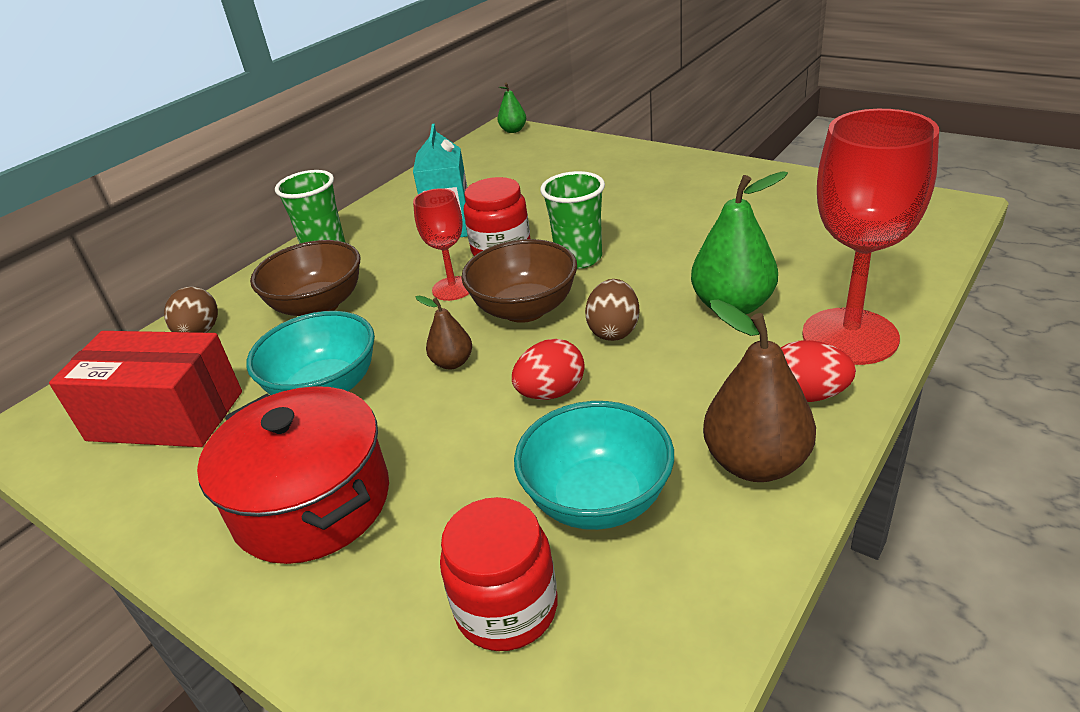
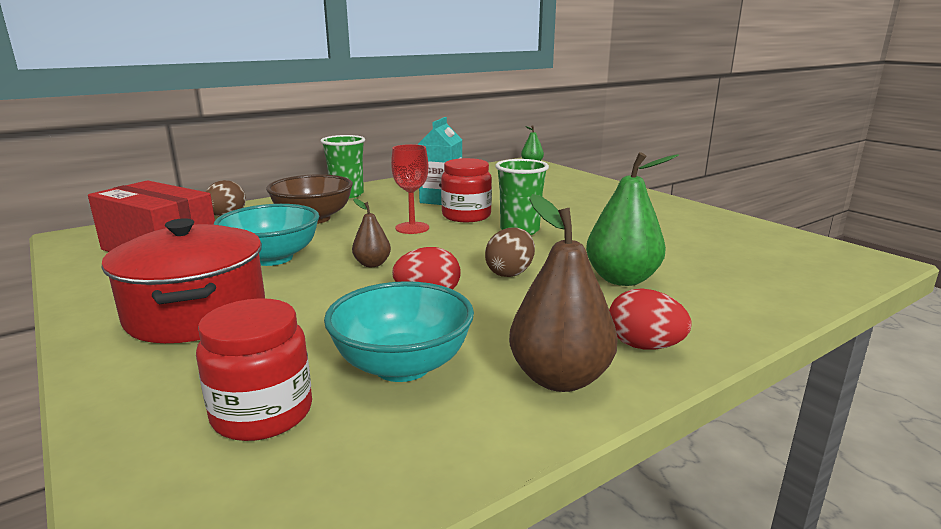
camera: 15 degrees right, 15 degrees down
brown bowl [461,239,577,323] -> none
red goblet [802,109,939,365] -> none

